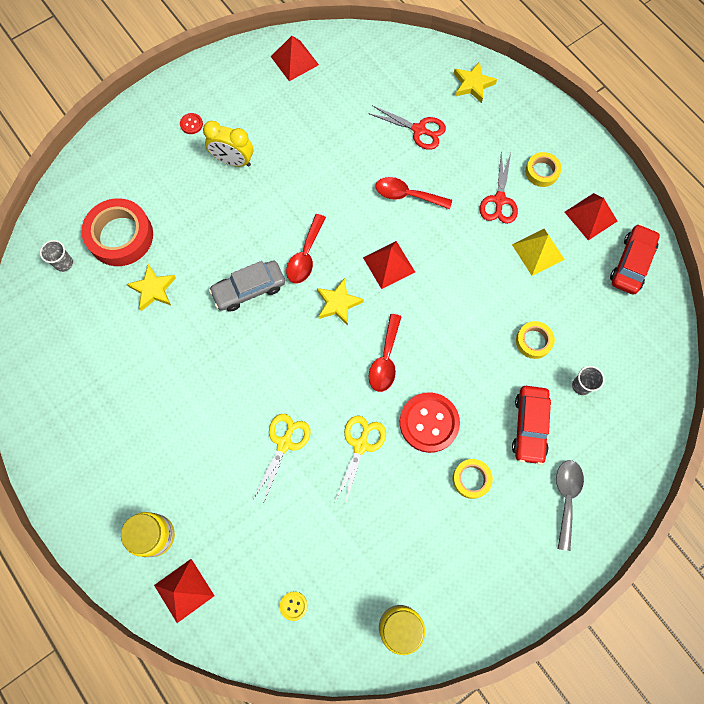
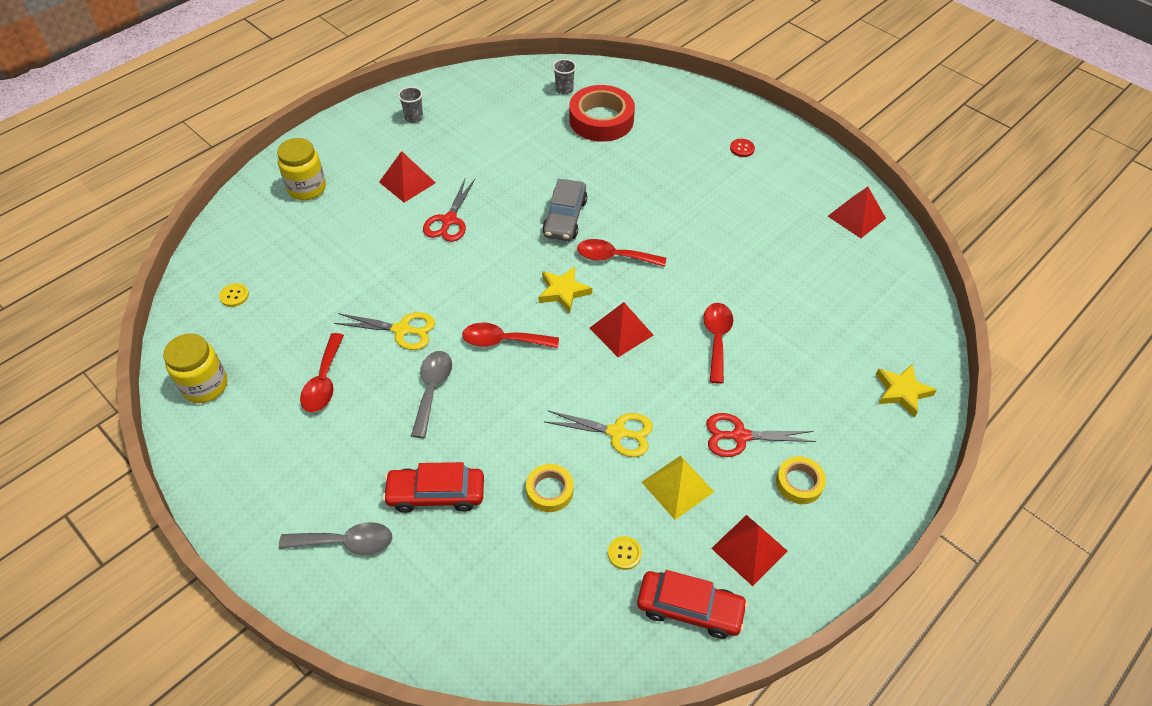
camera: 80 degrees right, 20 degrees down
yellow star [127,264,176,311] -> none
red pyramid [154,559,215,623] -> red pyramid moved to [379,151,436,202]
yellow clock [203,121,253,167] -> none
grey car [209,261,285,312] -> grey car turned 135 degrees counterclockwise [542,179,587,241]
yellow scissors [253,414,311,504] -> yellow scissors moved to [545,410,653,457]
red scissors [368,105,446,150] -> red scissors moved to [423,179,475,242]
red button [400,392,460,453] -> grey spoon [411,351,452,438]
yellow tape [453,459,493,499] -> none
grey cup [572,366,605,395] -> grey cup moved to [398,87,423,123]
none -> red spoon [300,333,344,412]
none -> yellow button [608,536,642,570]

